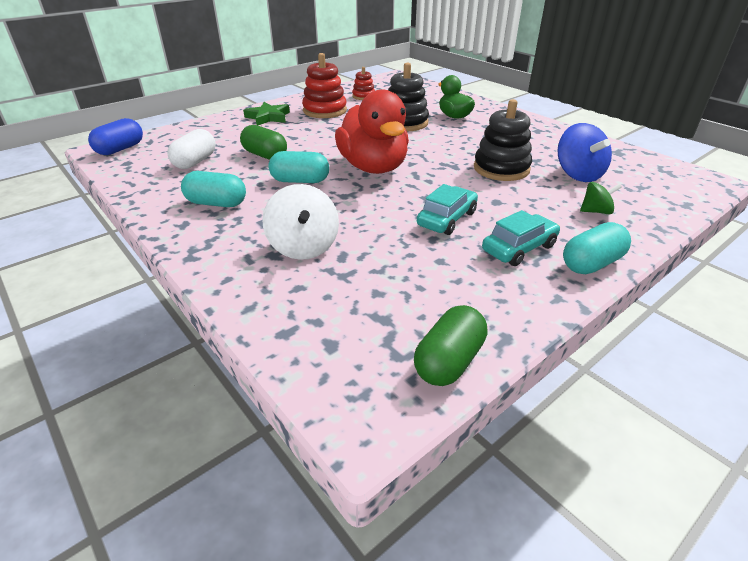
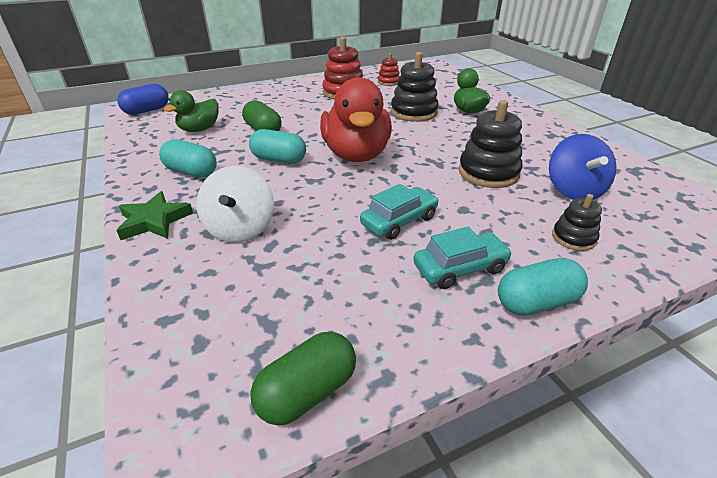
camera: 15 degrees right, 0 degrees up
white capsule [167,129,216,169] -> green duck [164,90,219,132]
green star [243,102,290,126] -> green star moved to [116,191,193,240]
green spinning top [580,182,622,214] -> black stacking toy [552,194,602,251]

